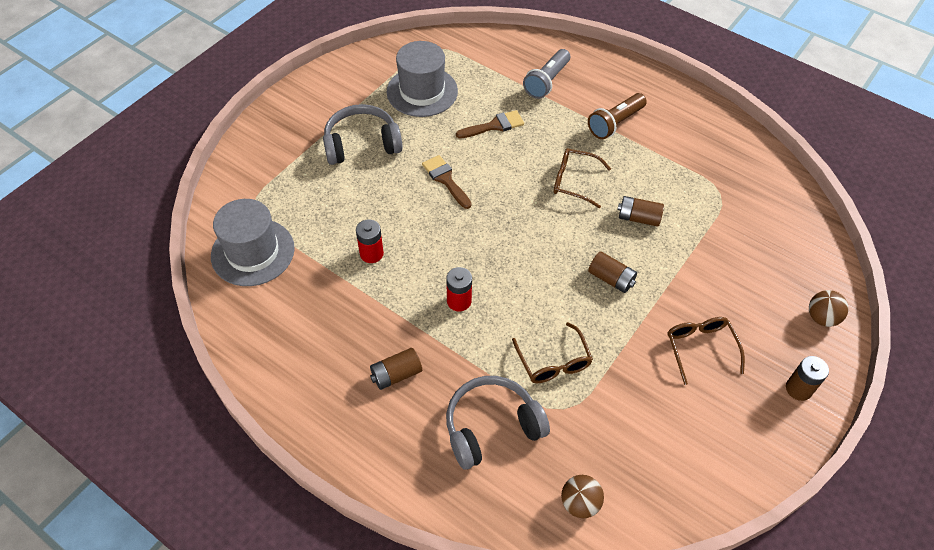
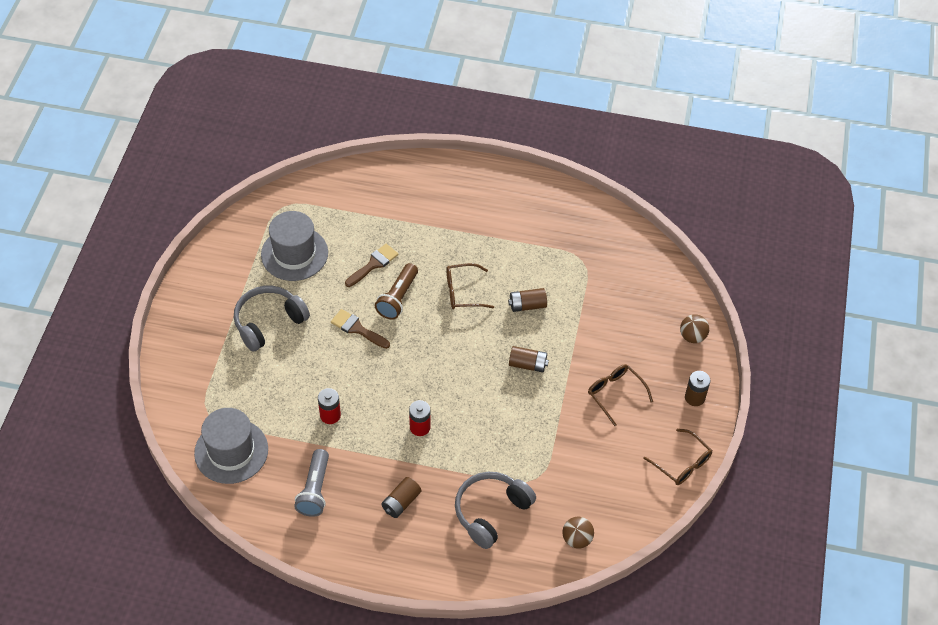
camera: 25 degrees left, 0 degrees up
brown glasses [512,322,593,383] -> brown glasses moved to [643,429,712,485]
grey flashlight [523,49,570,99] -> grey flashlight moved to [294,449,329,517]
brown flashlight [588,93,647,139] -> brown flashlight moved to [375,263,418,320]

